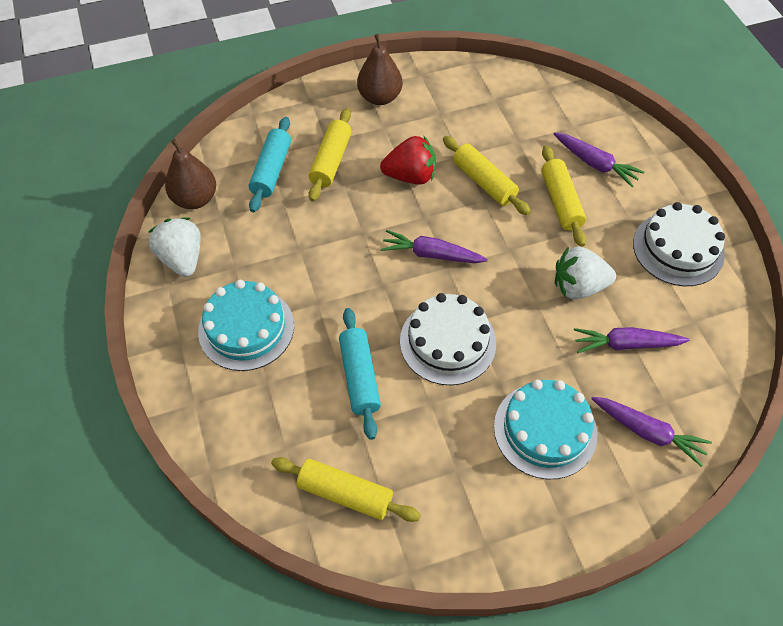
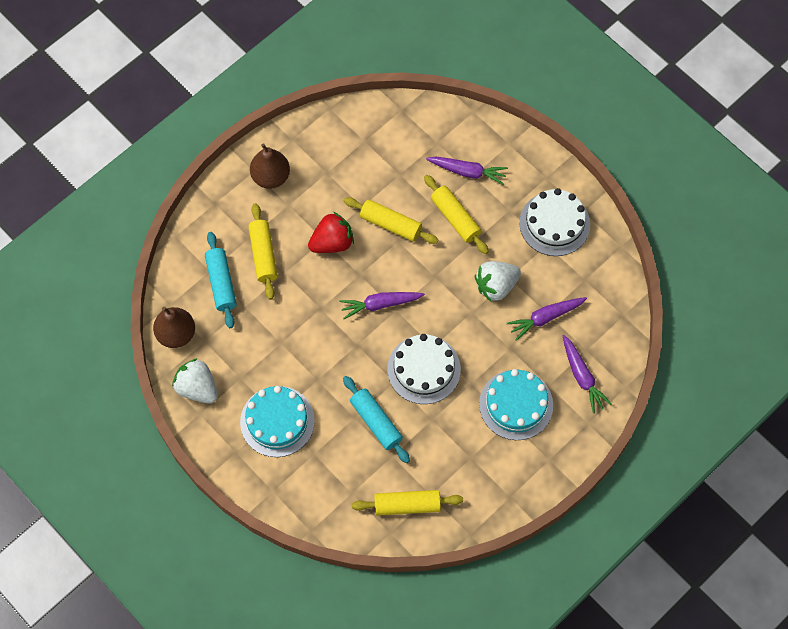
camera: 25 degrees left, 10 degrees up
purple carrot [591,397,712,467] -> purple carrot turned 60 degrees clockwise [563,335,612,413]

